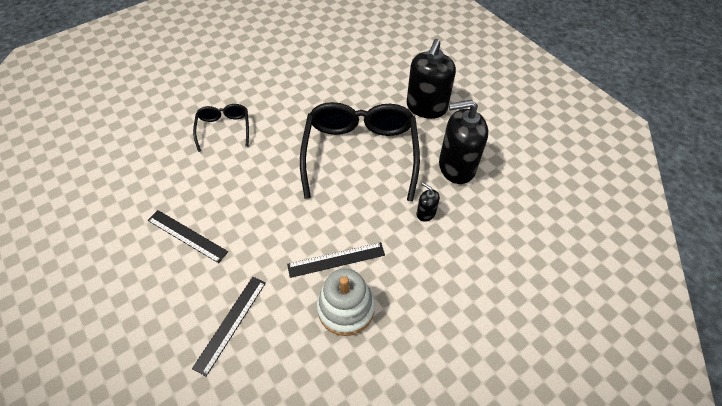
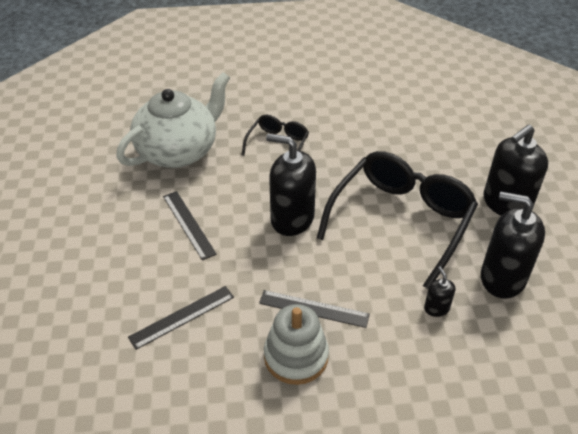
camera: 30 degrees right, 10 degrees down
none -> white teapot [116,72,230,168]
none -> black soap dispenser [266,134,316,236]

